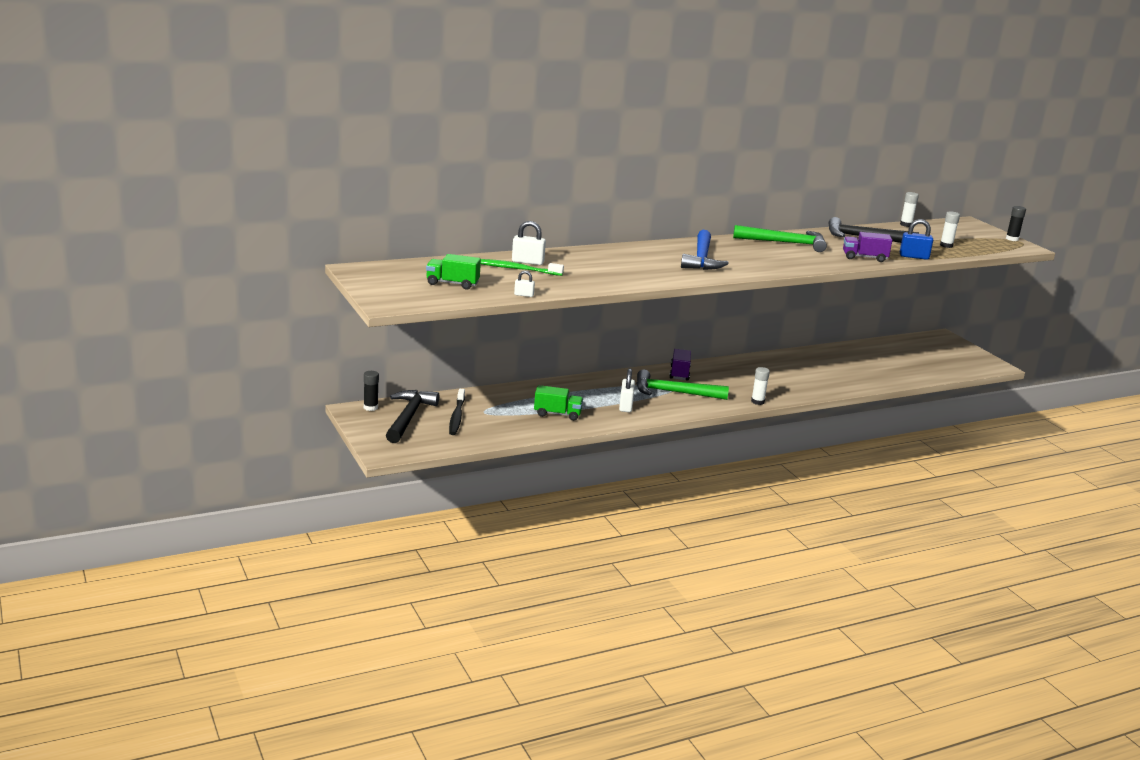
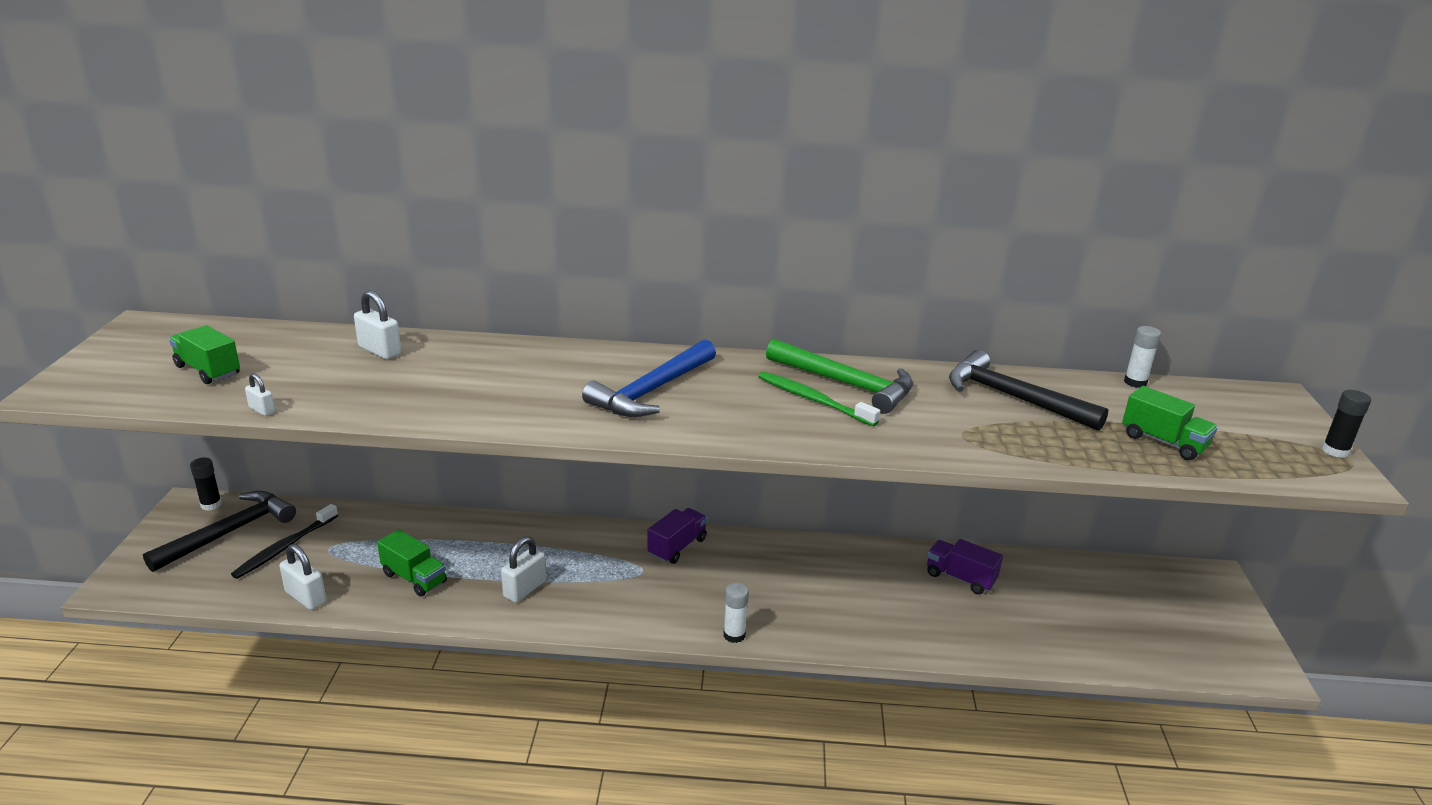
camera: 30 degrees right, 5 degrees up
green toothbrush [481,259,564,276] -> green toothbrush moved to [758,371,880,426]
green hammer [636,369,729,400] -> none
purple truck [843,232,892,262] -> purple truck moved to [927,539,1003,594]
blue padlock [900,219,933,260] -> none
white glue stick [940,211,960,248] -> green truck [1122,386,1218,460]
none -> white padlock [279,544,326,610]

